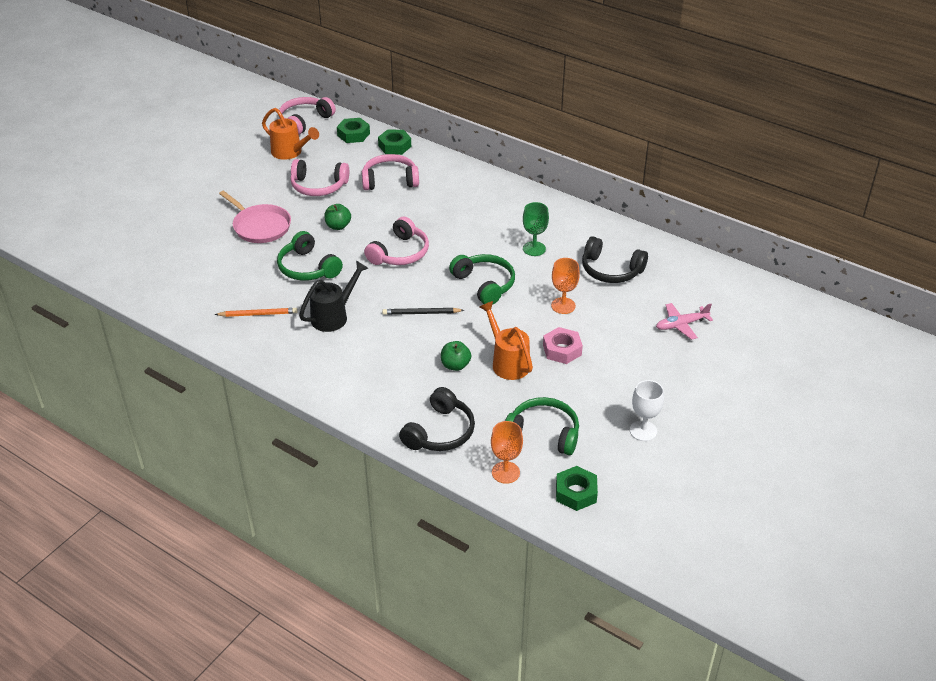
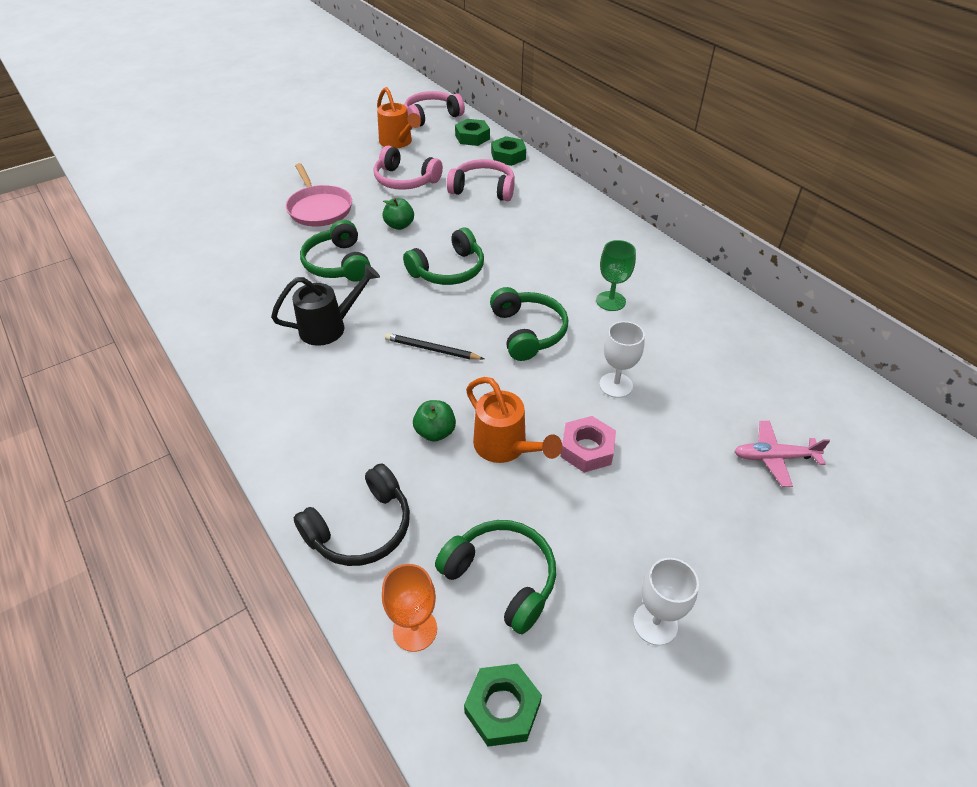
camera: 20 degrees right, 5 degrees up
orange pencil [215,308,297,317] -> none
pink headphones [364,217,429,265] -> green headphones [403,227,484,285]
orange watering can [480,301,533,380] -> orange watering can turned 150 degrees clockwise [466,377,562,463]
orange goblet [551,258,580,314] -> white goblet [599,321,645,398]
black headphones [582,236,648,283] -> none

